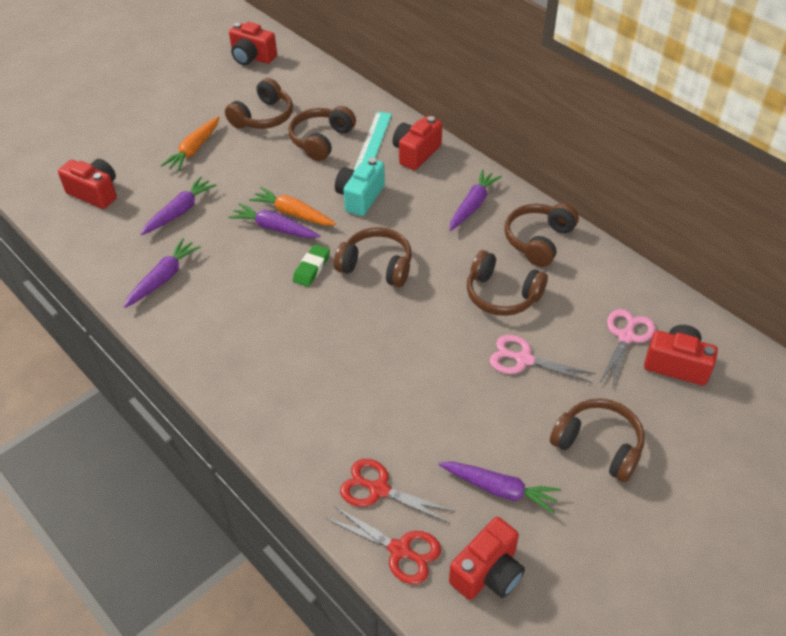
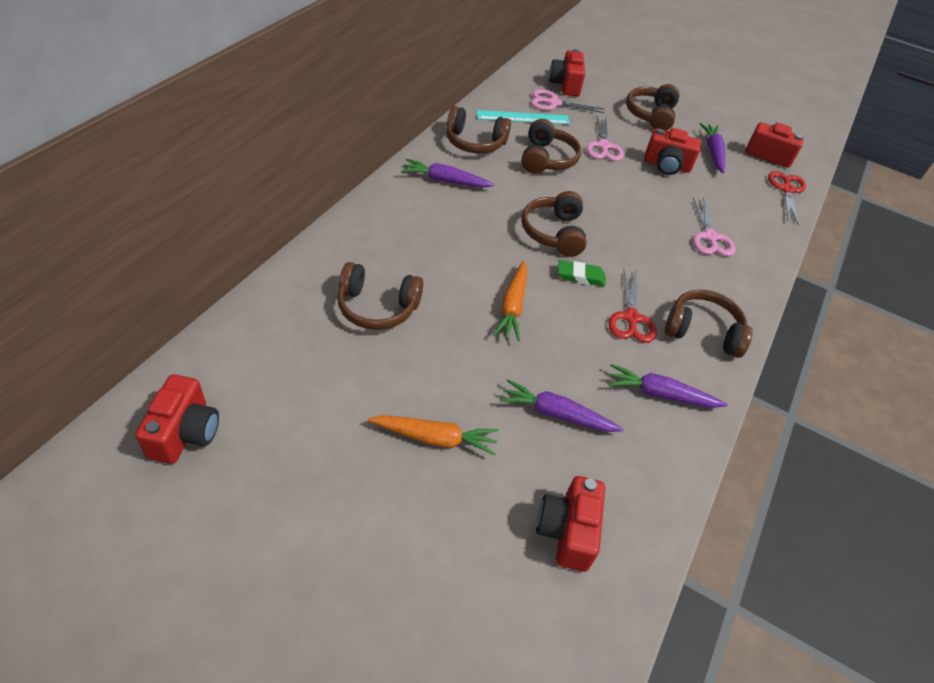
camera: 115 degrees left, 0 degrees up
brown headphones [225,78,293,129] -> brown headphones moved to [665,290,752,358]
purple carrot [228,203,320,238] -> none
turquoise camera [335,158,385,216] -> none
red scissors [340,459,455,524] -> red scissors moved to [608,270,657,343]
turquoise ruler [354,112,392,170] -> turquoise ruler moved to [476,110,570,125]
red camera [393,116,442,170] -> red camera moved to [644,128,701,175]
none -> pink scissors [693,198,736,256]

